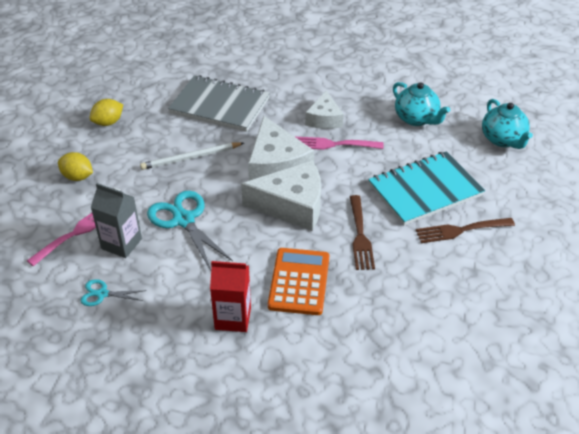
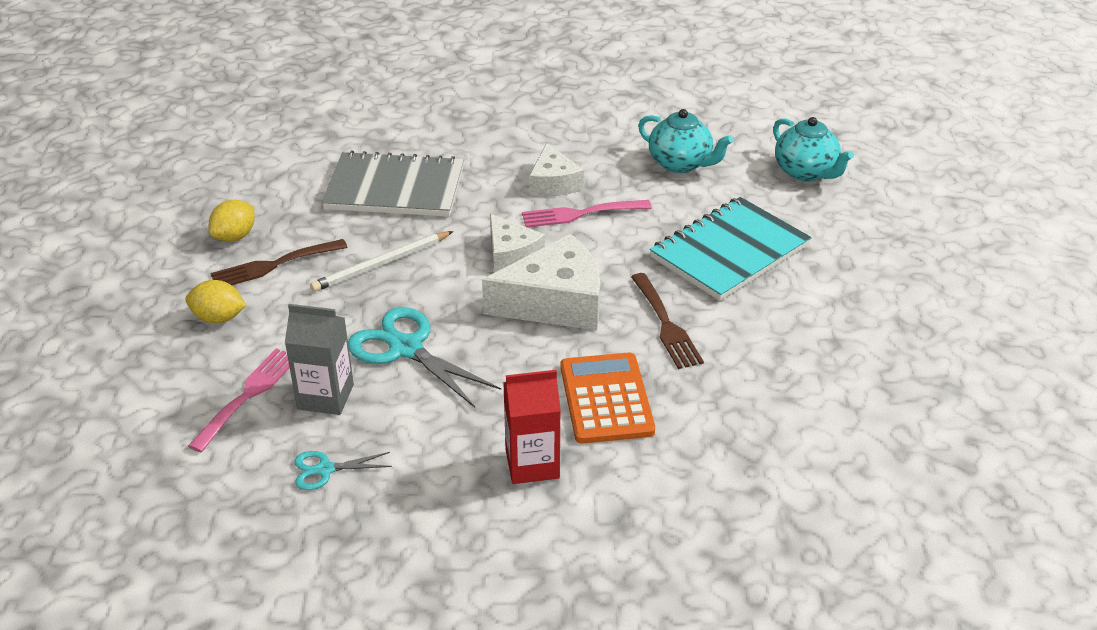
camera: 15 degrees left, 5 degrees down
white cheese [248,116,314,181] -> white cheese [490,214,545,273], size x0.60
brown fork [416,218,515,243] -> brown fork moved to [210,239,348,285]

